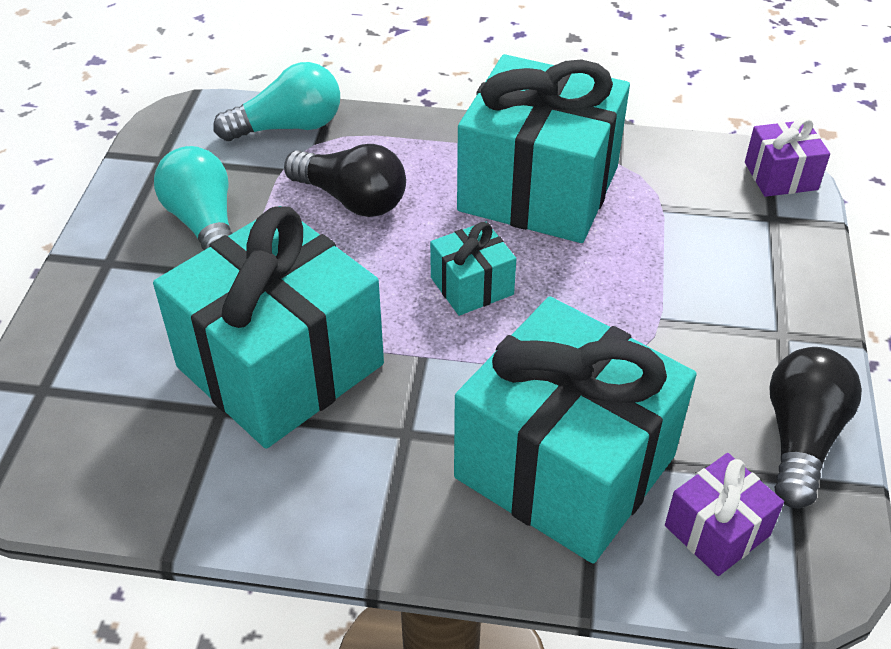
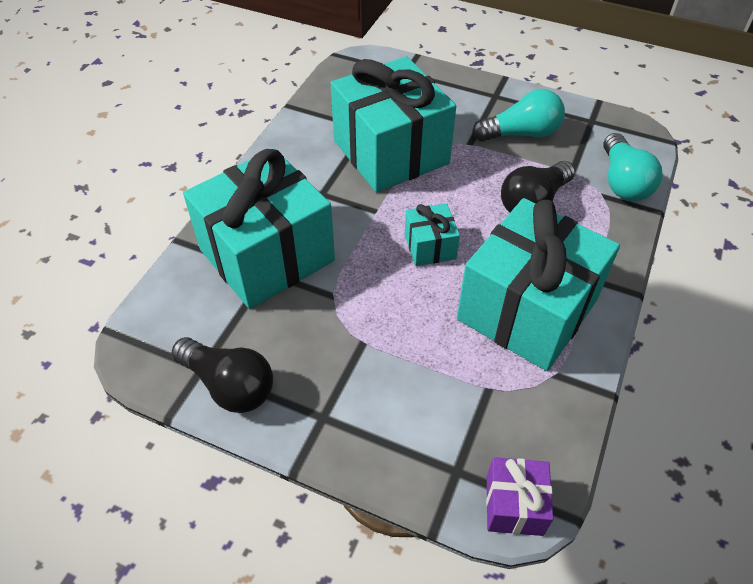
camera: 105 degrees right, 5 degrees up
purple gift [665,453,784,576] -> none

